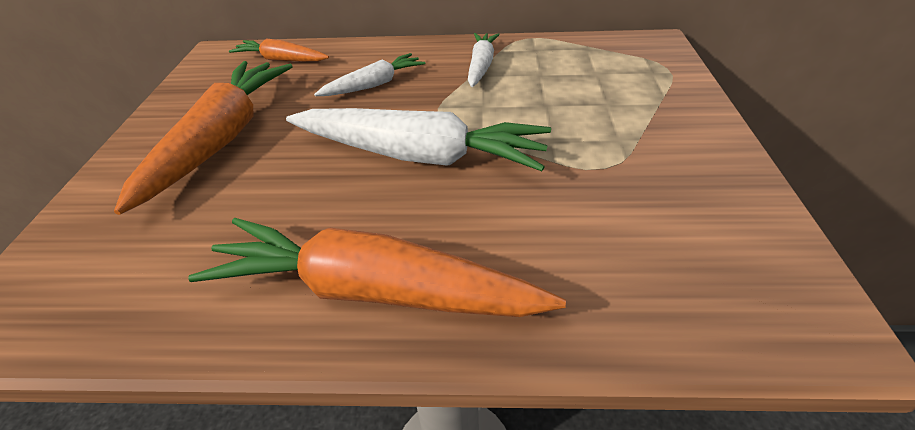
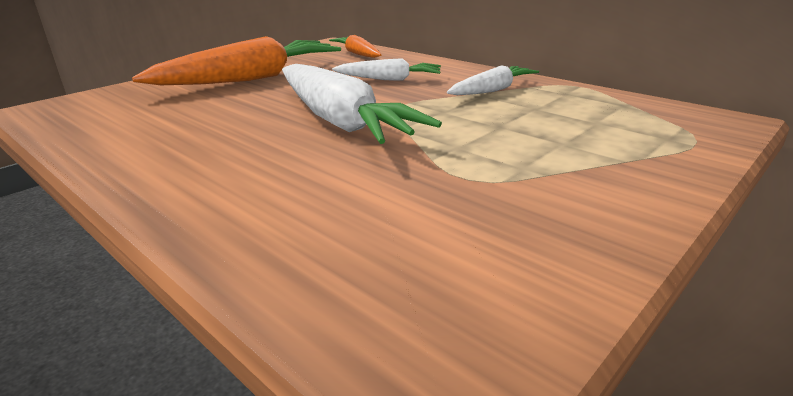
camera: 40 degrees right, 15 degrees down
orange carrot [188,218,566,317] -> none

